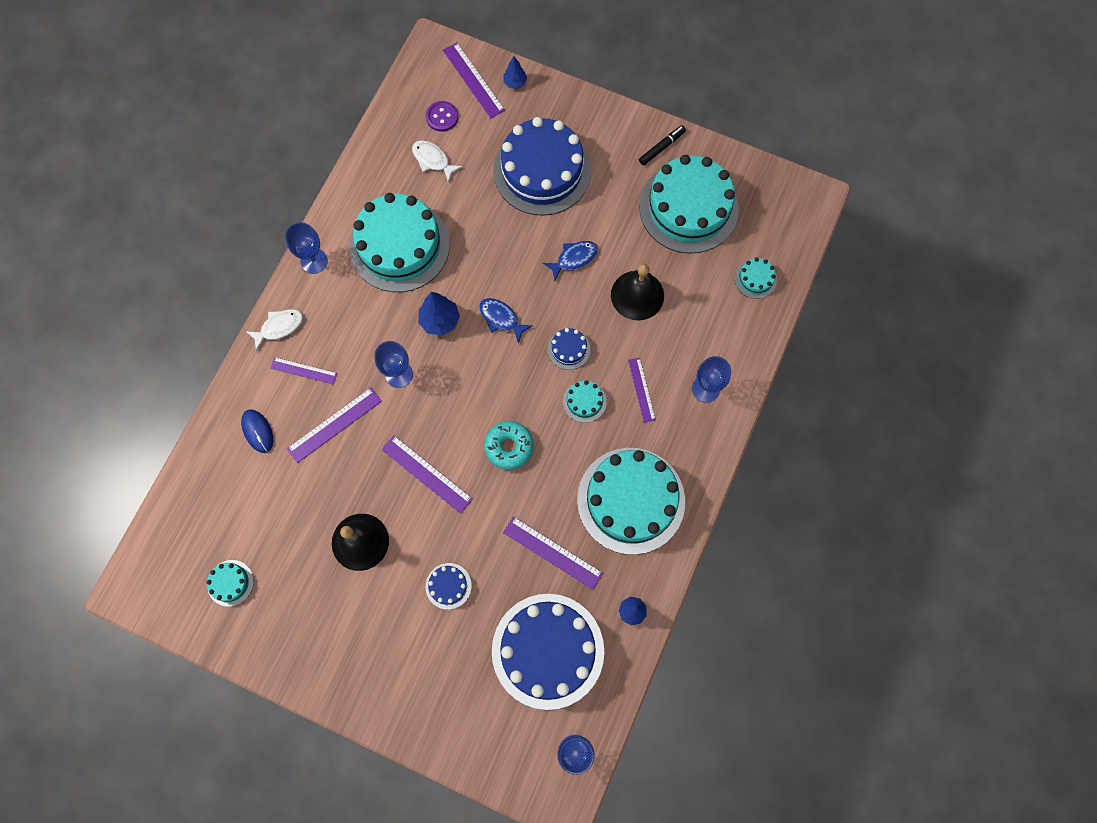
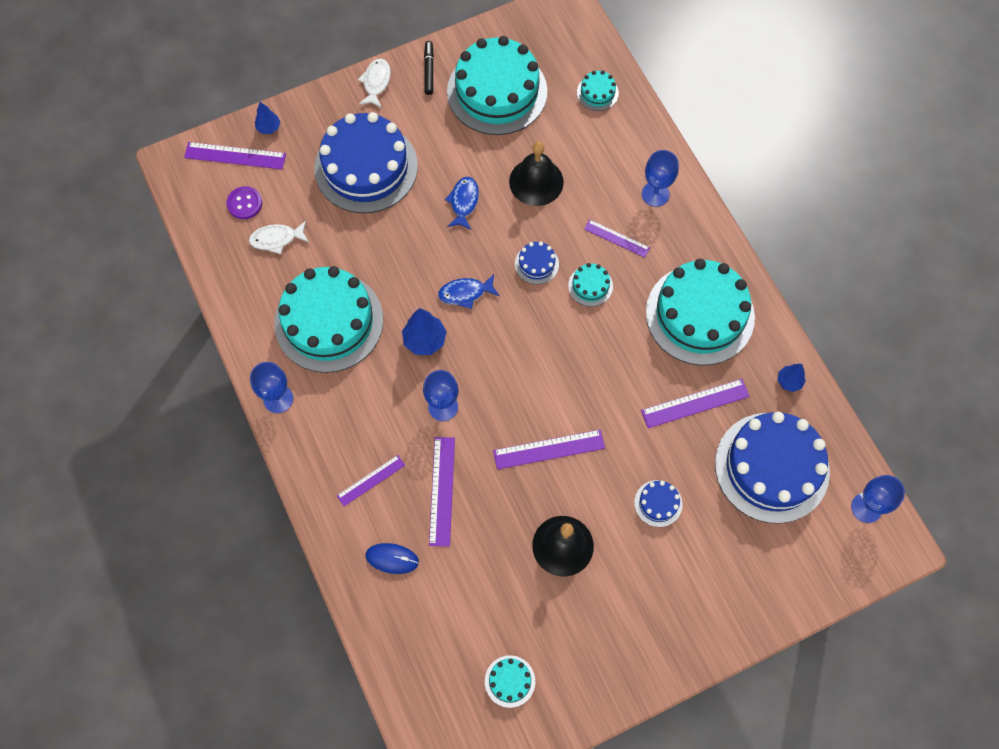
camera: 50 degrees left, 5 degrees down
white fish [246,309,303,351] -> white fish moved to [358,59,391,108]
turquoise donut [484,421,534,470] -> none

